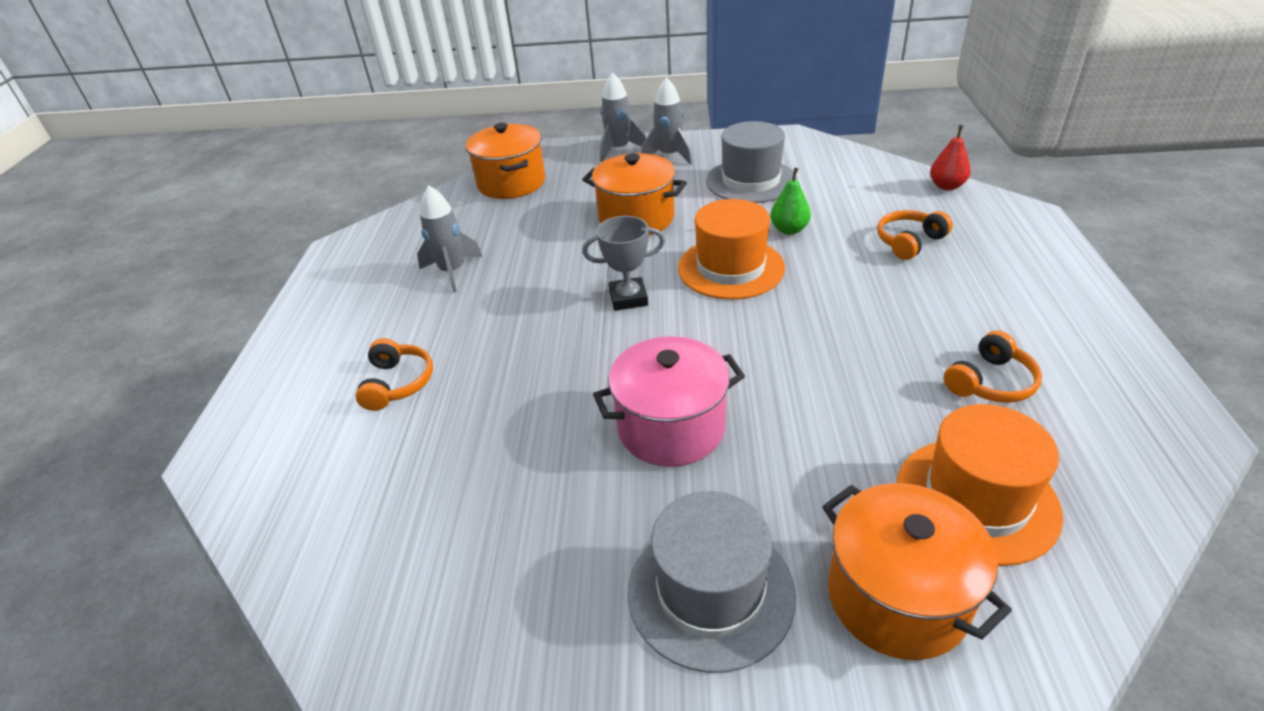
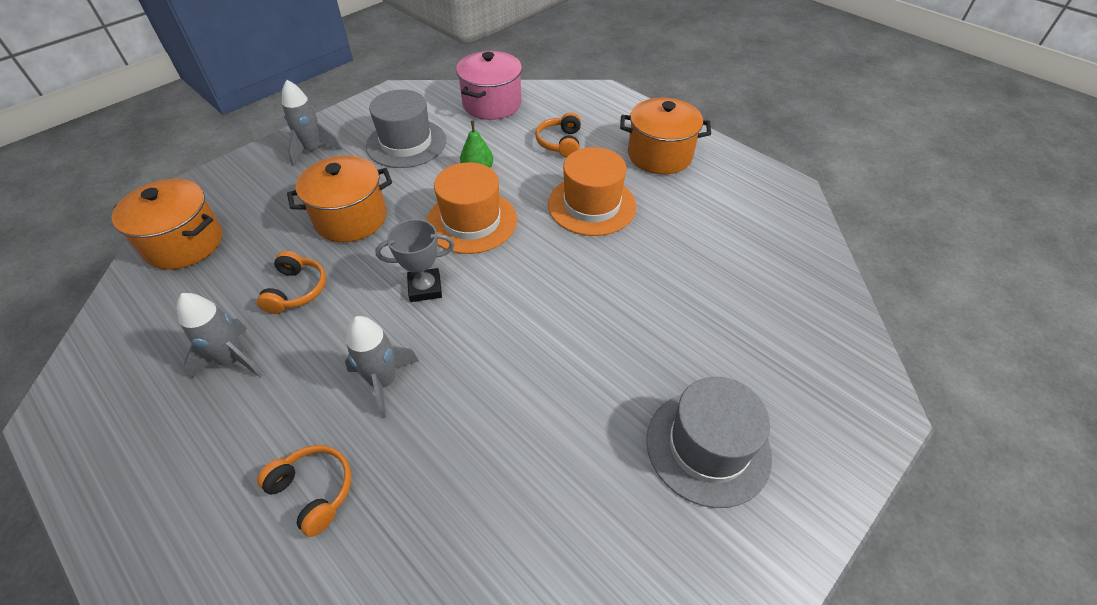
camera: 50 degrees left, 10 degrees up
grey trophy [583,216,665,311] -> grey trophy turned 45 degrees clockwise [375,219,455,302]
pink pot [593,336,745,467] -> pink pot moved to [456,51,522,120]
grey rocket [600,72,646,162] -> grey rocket moved to [345,316,419,418]
orange pot [822,483,1012,660] -> orange pot moved to [620,98,711,174]
orange hat [897,404,1063,566] -> orange hat moved to [548,147,636,236]
red pear [930,125,971,190] -> none
orange headphones [944,330,1042,403] -> orange headphones moved to [257,251,326,314]

